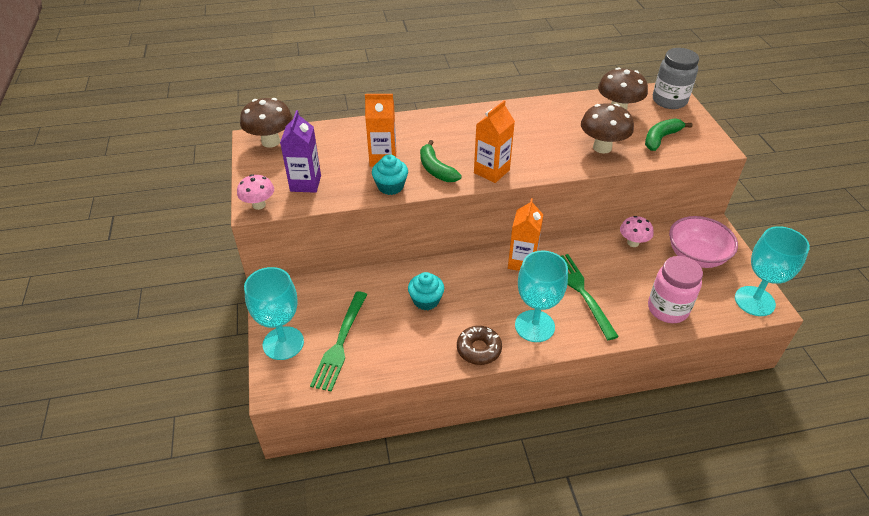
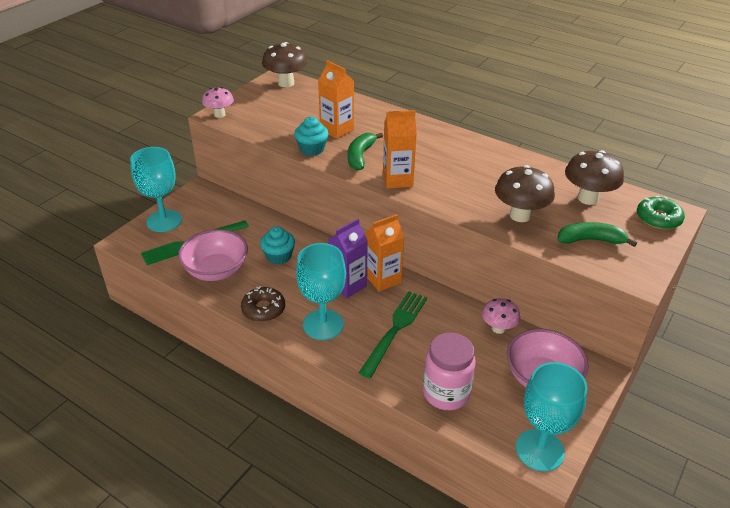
camera: 45 degrees right, 5 degrees down
purple carton [280,110,321,193] -> purple carton moved to [328,219,368,298]
grey jar [653,48,699,109] -> green donut [637,196,685,230]
none -> pink bowl [178,229,248,281]

